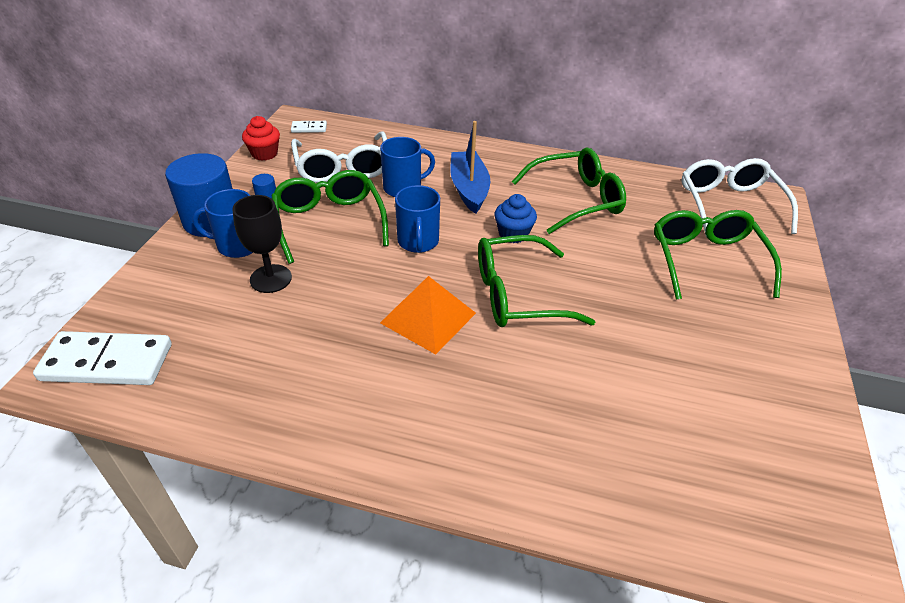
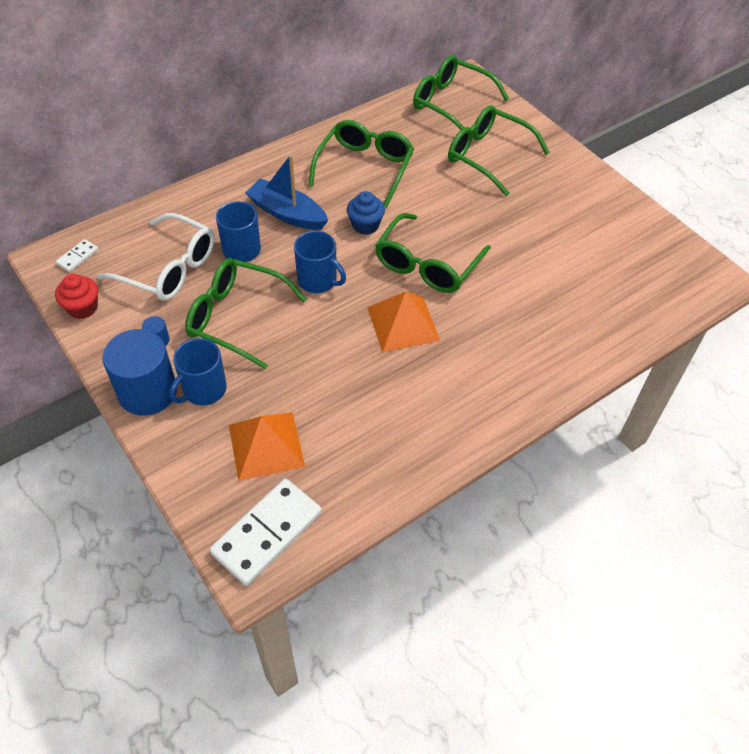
camera: 50 degrees left, 10 degrees up
black goblet [232,195,292,293] -> none
white glasses [681,158,798,235] -> green glasses [413,55,509,130]
none -> orange pyramid [229,412,305,481]

